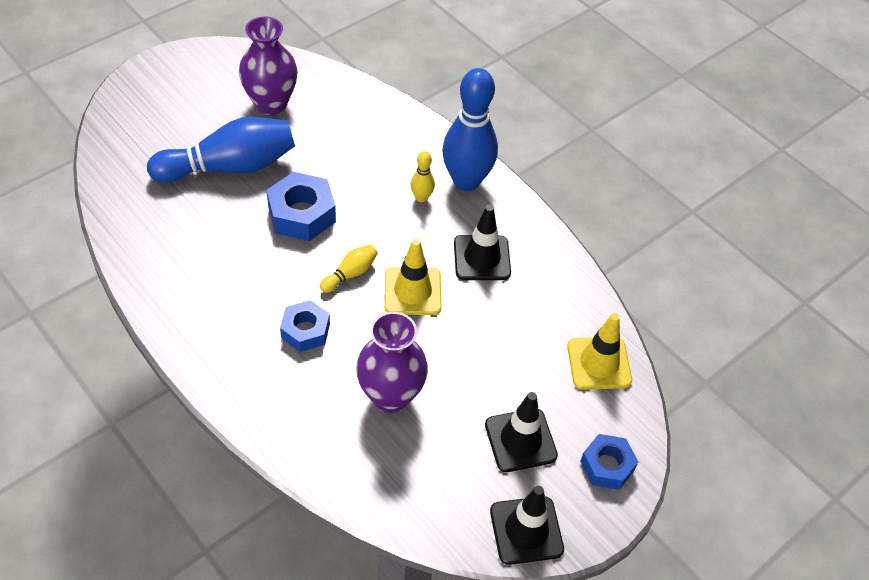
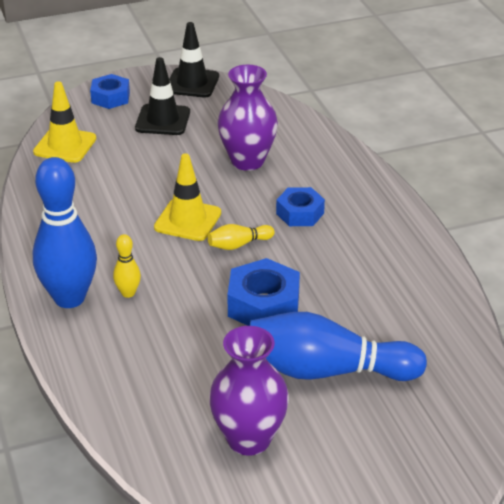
camera: 155 degrees left, 15 degrees down
black traffic cone [454,205,511,280] -> none

